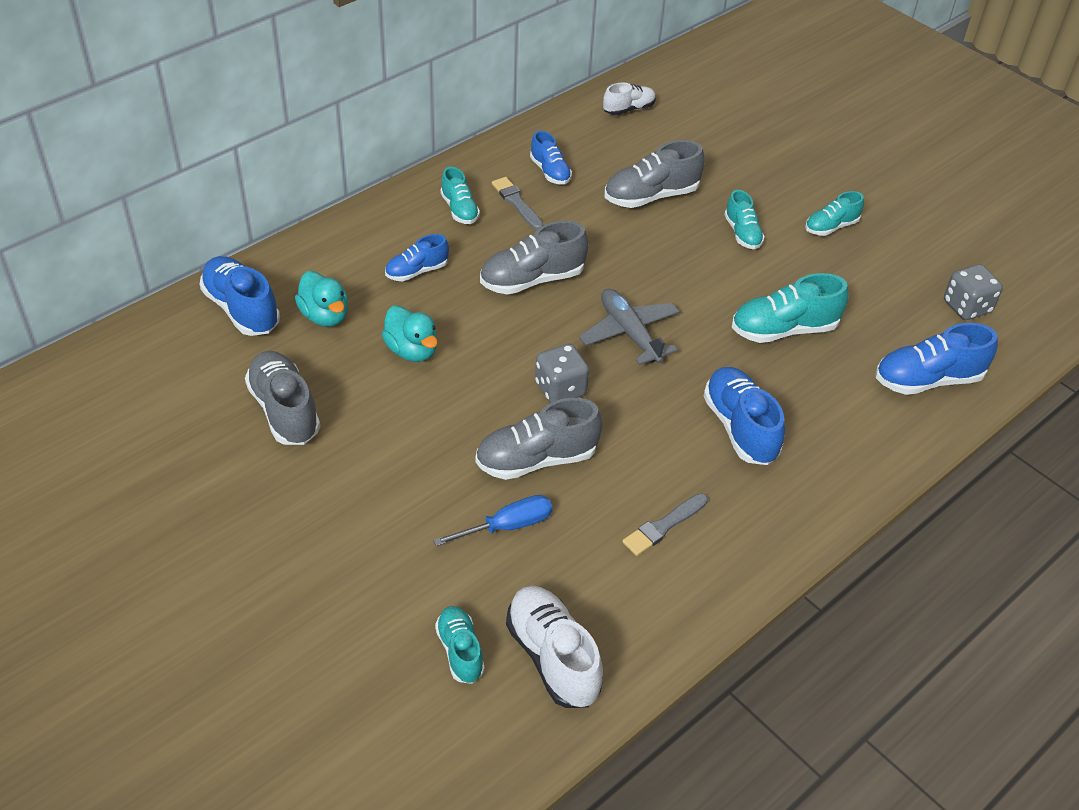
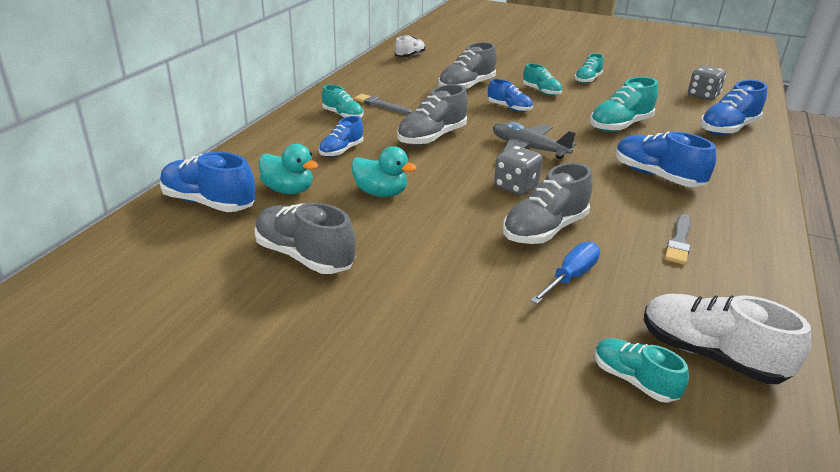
camera: 25 degrees left, 15 degrees down
blue shoe [530,131,572,185] -> blue shoe moved to [488,79,533,112]

